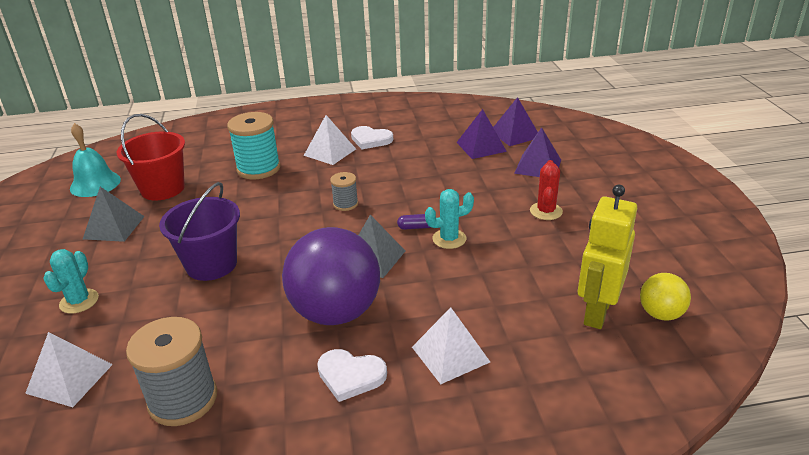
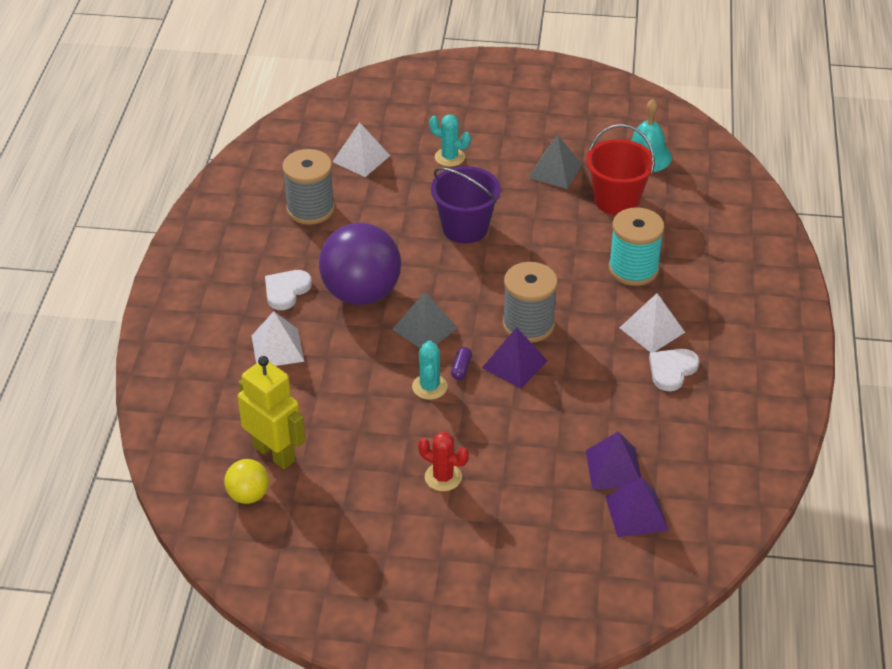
camera: 105 degrees right, 10 degrees up
grey spool [330,172,358,211] -> grey spool [503,262,558,343], size x1.89
purple pyramid [514,127,561,177] -> purple pyramid moved to [482,327,548,388]

